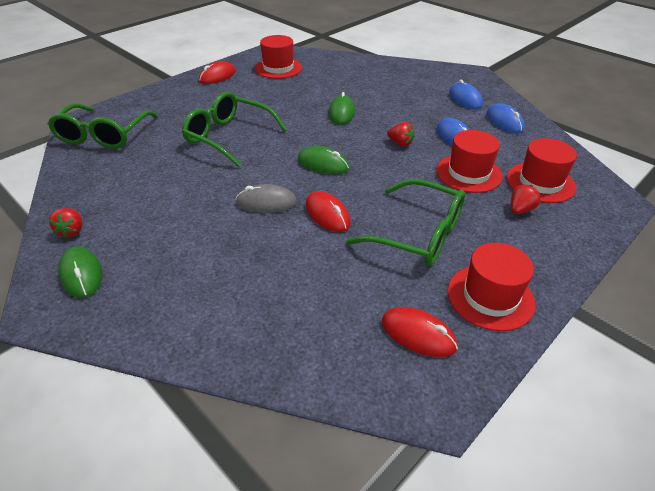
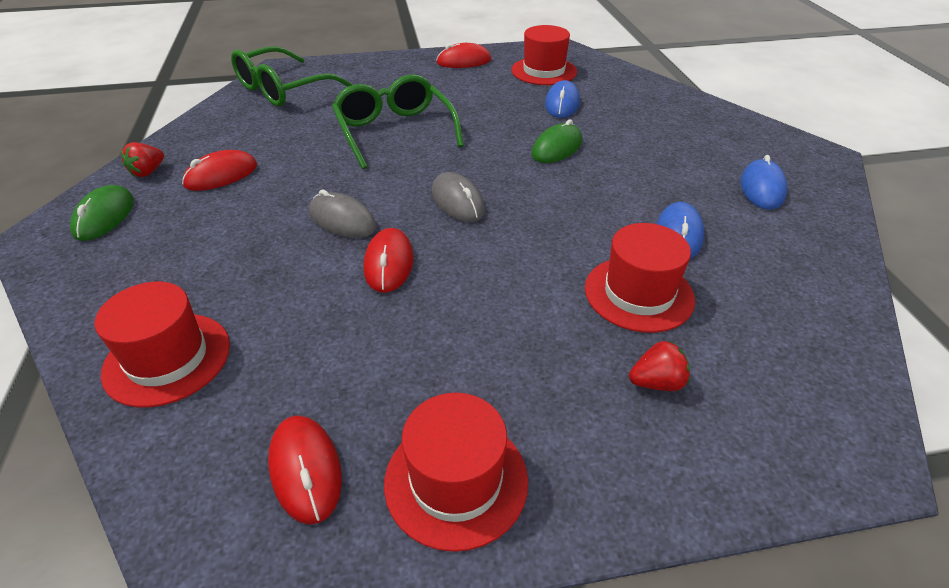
camera: 35 degrees right, 0 degrees up
green mouse [298,146,349,174] -> grey mouse [432,172,485,222]
green glasses [346,179,465,266] -> none
red strawberry [387,122,415,146] -> none
blue mouse [486,103,525,133] -> blue mouse moved to [545,80,580,118]
red hat [507,138,577,203] -> red hat moved to [95,282,230,407]
none -> red mouse [182,150,257,191]

